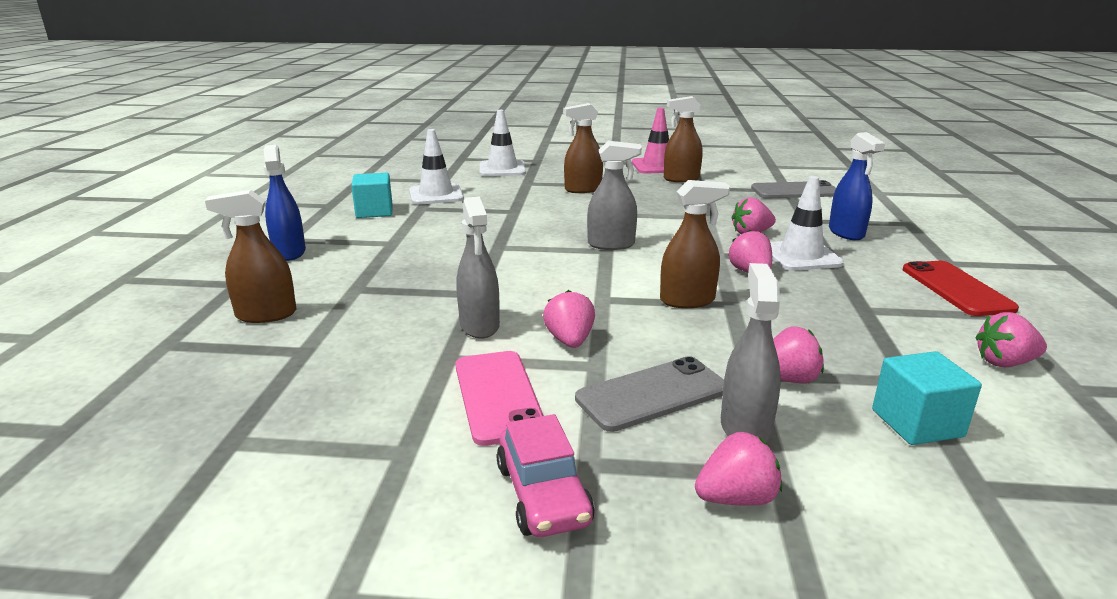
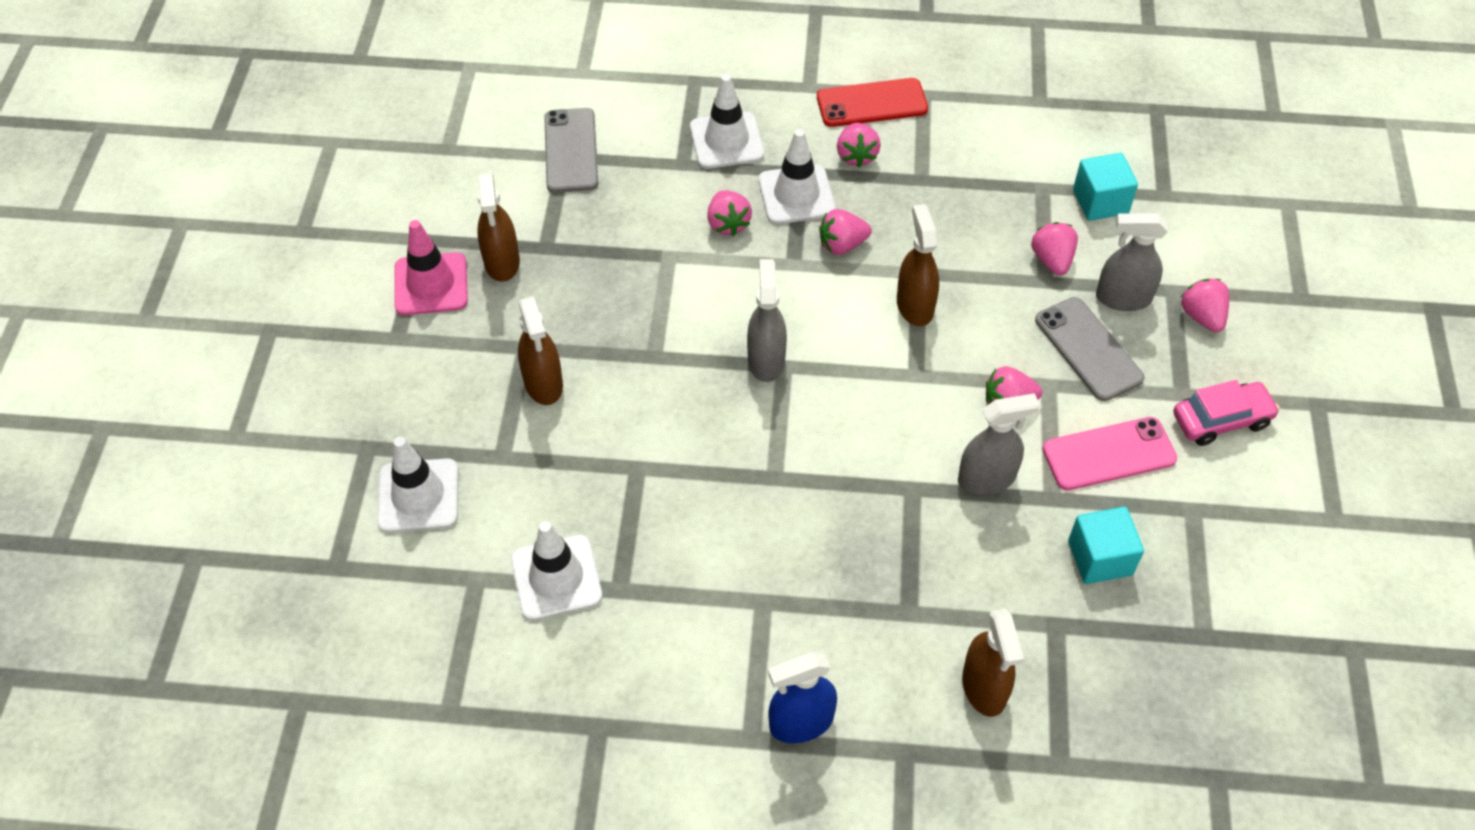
camera: 90 degrees left, 30 degrees up
turquoise cube [351,173,393,218] -> turquoise cube moved to [1068,507,1144,584]
blue spray bottle [829,132,885,240] -> white traffic cone [690,74,764,169]
pink strawberry [975,312,1047,367] -> pink strawberry moved to [837,123,881,167]

